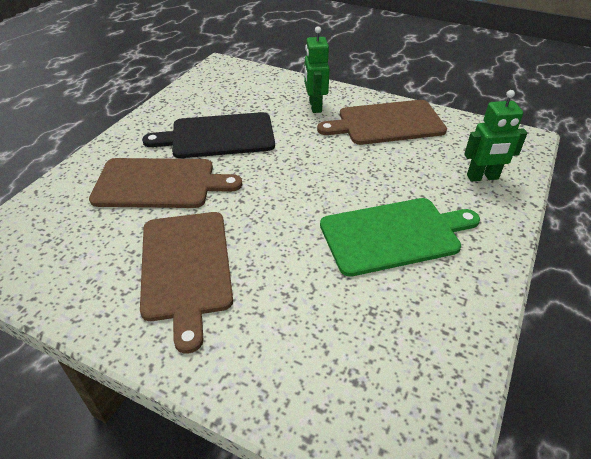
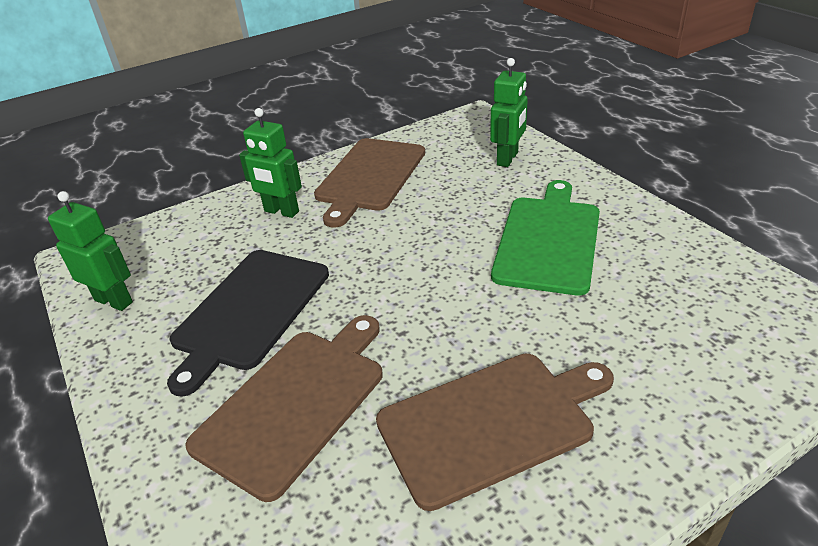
camera: 55 degrees left, 5 degrees down
brown cutting board [140,212,233,353] -> brown cutting board turned 45 degrees counterclockwise [376,354,614,511]
none -> green robot [48,191,133,311]

